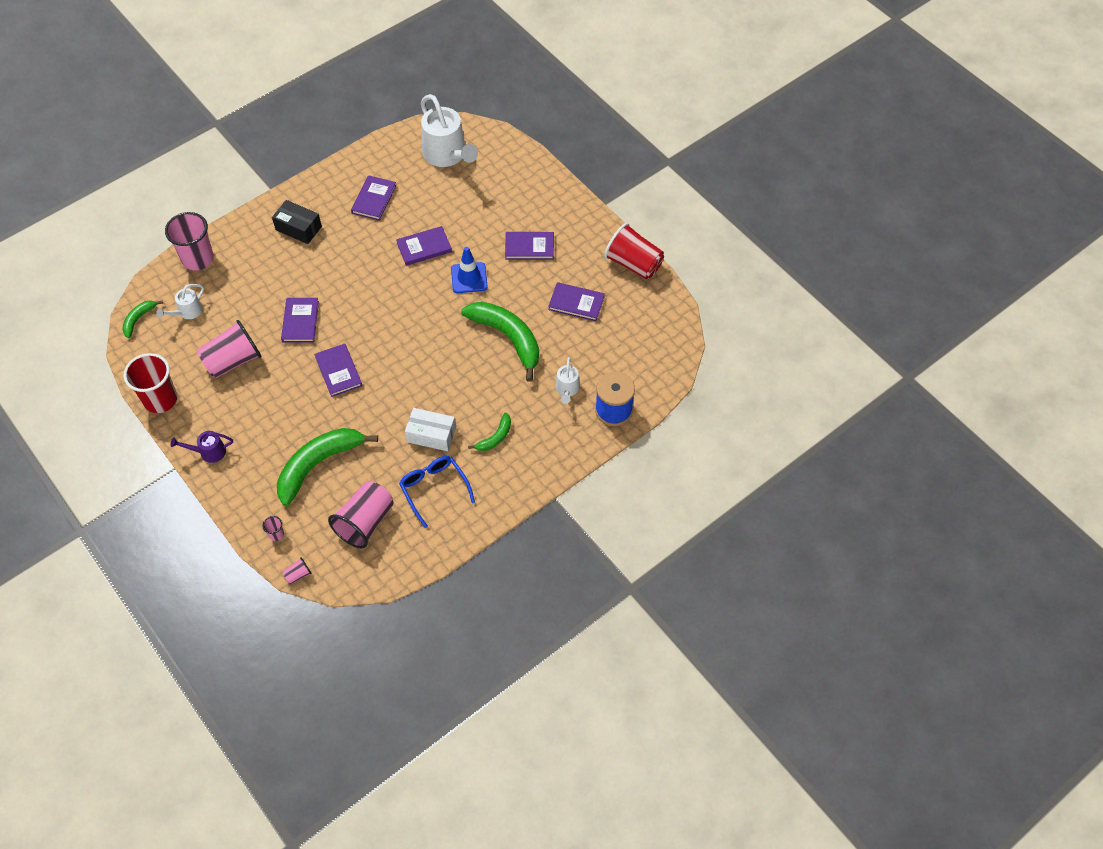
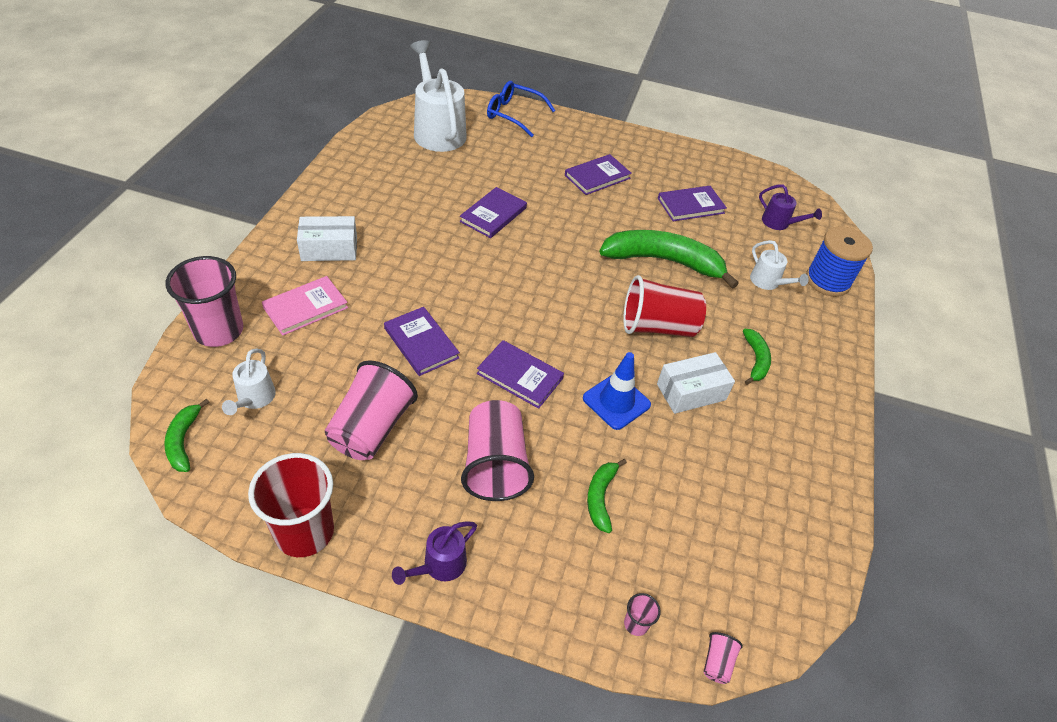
camera: 40 degrees left, 10 degrees down
black box [272,200,322,244] -> white box [297,216,357,261]
green banana [277,428,378,506] -> green banana [587,459,627,533], size x0.48
pink cup [328,482,394,548] -> pink cup moved to [461,400,534,501]
purple book [351,175,396,221] -> none
blue glasses [399,456,475,528] -> blue glasses moved to [487,81,555,137]
white watering can [421,94,478,167] -> white watering can turned 135 degrees counterclockwise [410,40,467,152]
blue traffic cone [451,247,488,293] -> blue traffic cone moved to [583,352,651,430]
red cup [604,223,664,279] -> red cup moved to [623,275,706,337]
none -> pink book [262,276,348,336]
none -> purple watering can [759,184,822,230]

